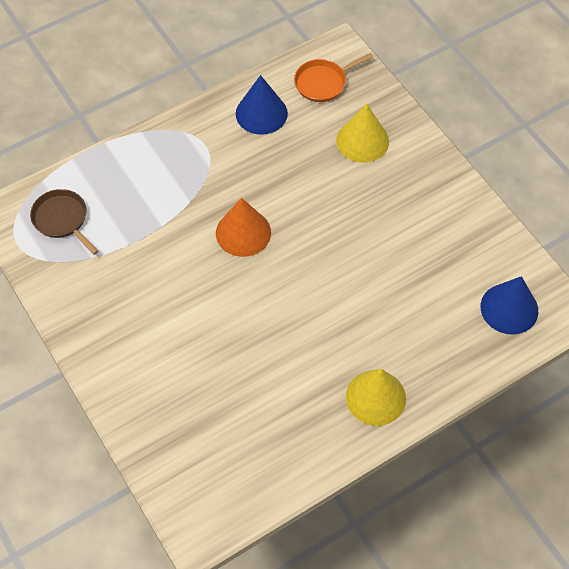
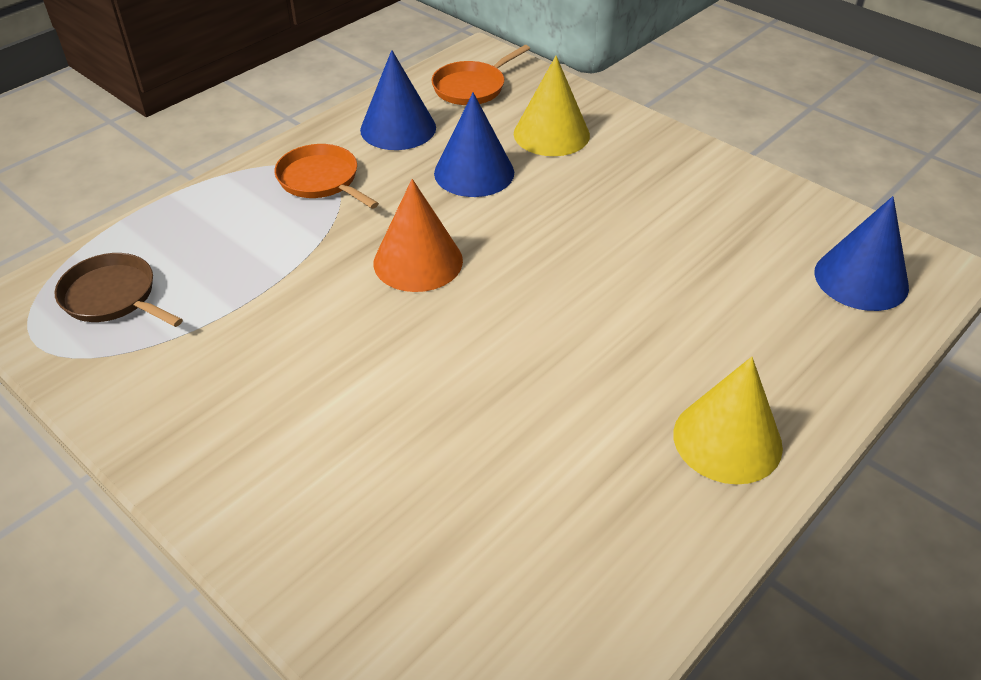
camera: 15 degrees left, 15 degrees down
none -> orange pan [274,144,379,209]
none -> blue cone [434,93,514,197]

